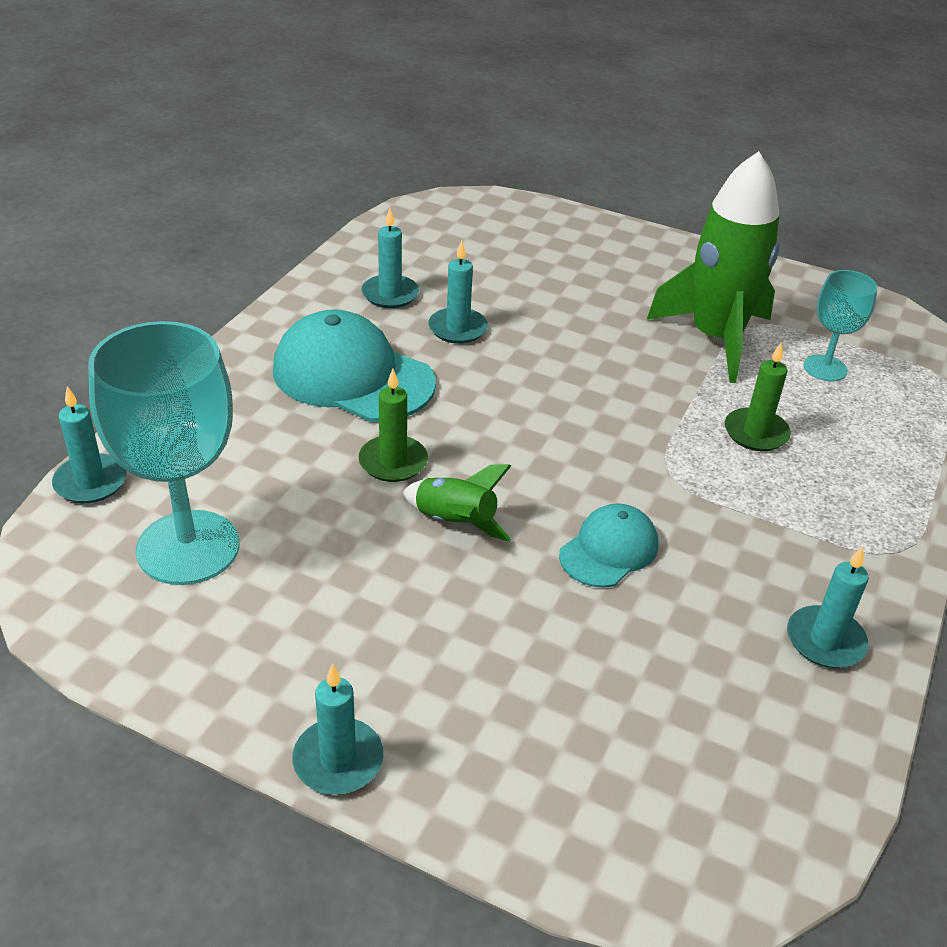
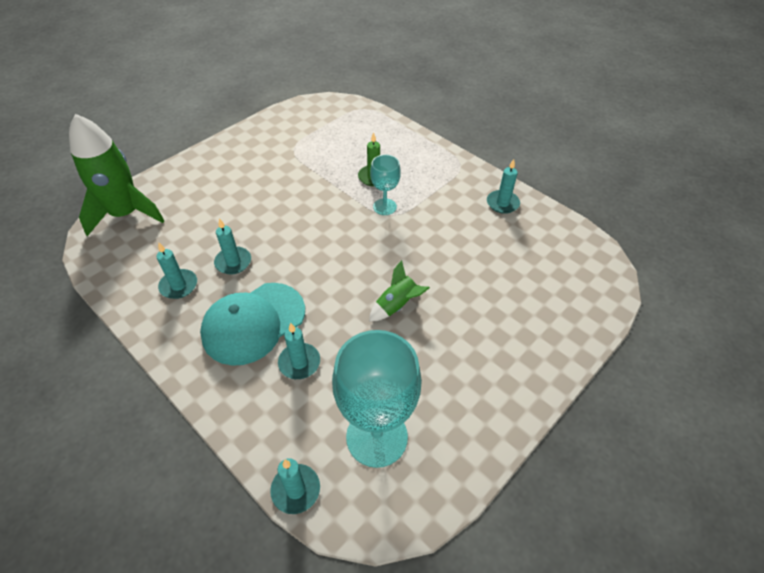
camera: 70 degrees left, 10 degrees up
turquoise candle [292,664,383,794] -> turquoise candle moved to [278,323,320,379]
green candle [358,369,428,482] -> none
turquoise cap [559,503,658,588] -> none
green rocket [647,151,780,383] -> green rocket moved to [69,114,165,236]
turquoise goblet [804,270,878,381] -> turquoise goblet moved to [370,155,401,215]

